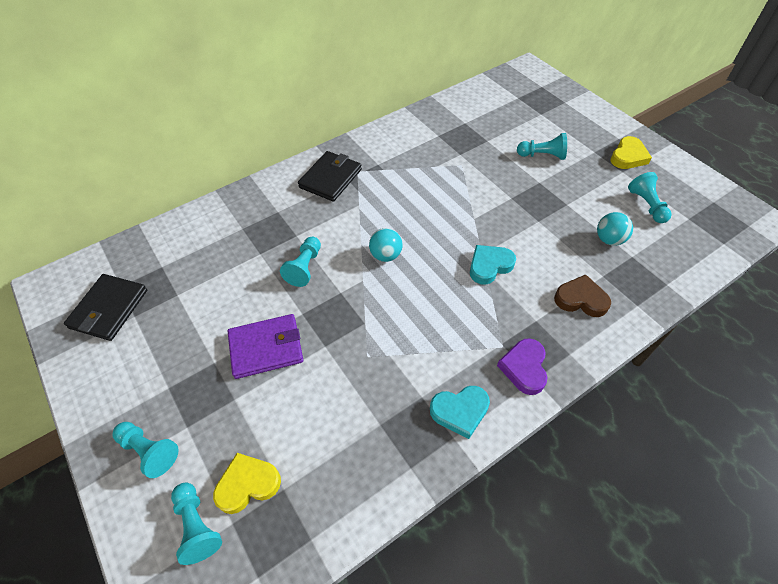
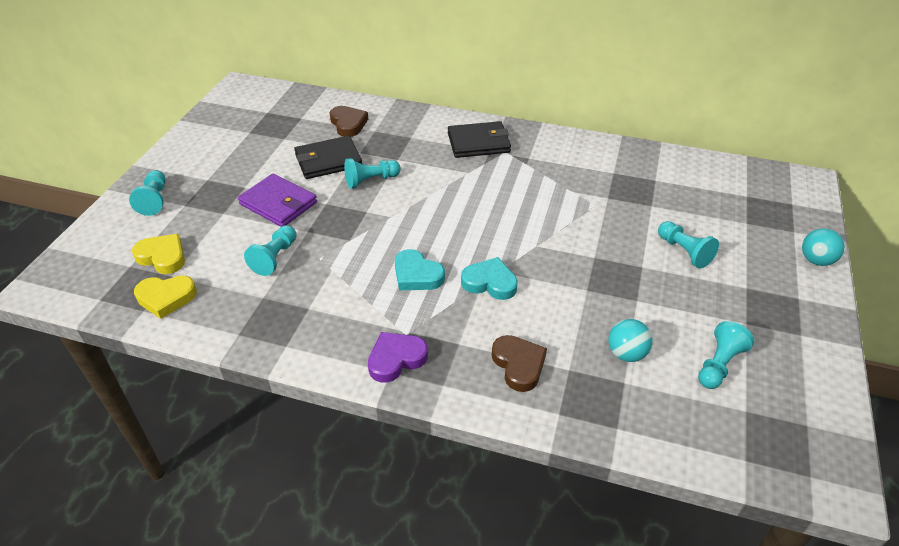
camera: 50 degrees right, 10 degrees down
black wallet [64,274,147,341] -> black wallet moved to [294,136,362,179]
turquoise pawn [171,482,222,565] -> turquoise pawn moved to [244,225,297,276]
turquoise ball [369,228,403,262] -> turquoise ball moved to [802,228,845,266]
turquoise heart [430,386,490,439] -> turquoise heart moved to [395,249,445,290]
yellow heart [610,136,652,169] -> yellow heart moved to [134,275,197,319]
none -> brown heart [329,106,368,137]

